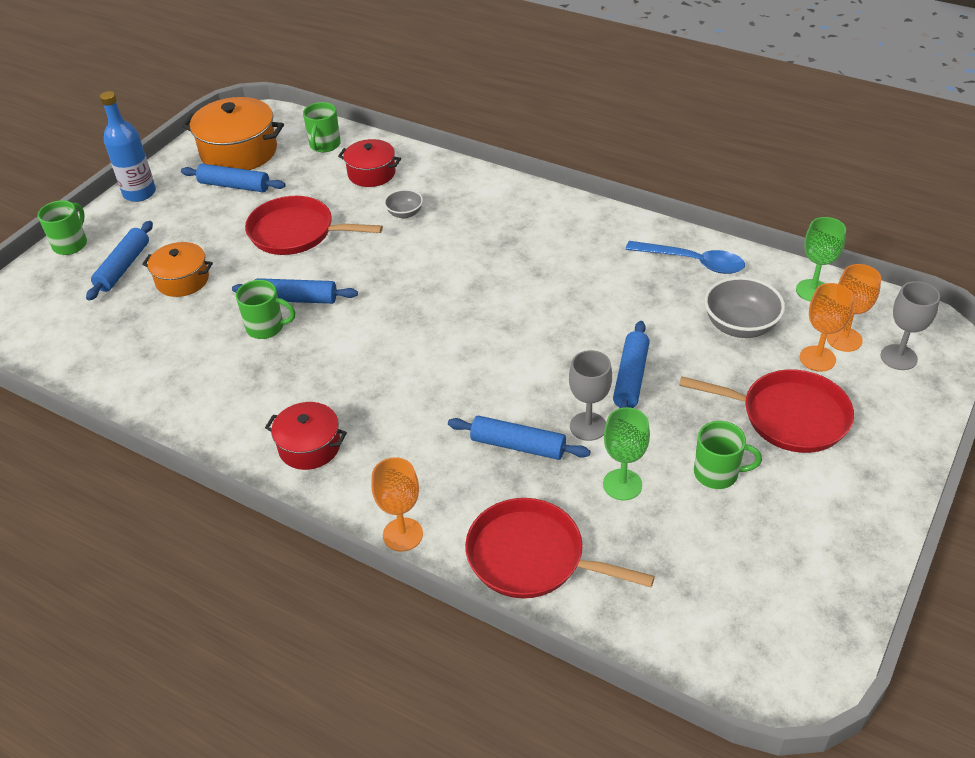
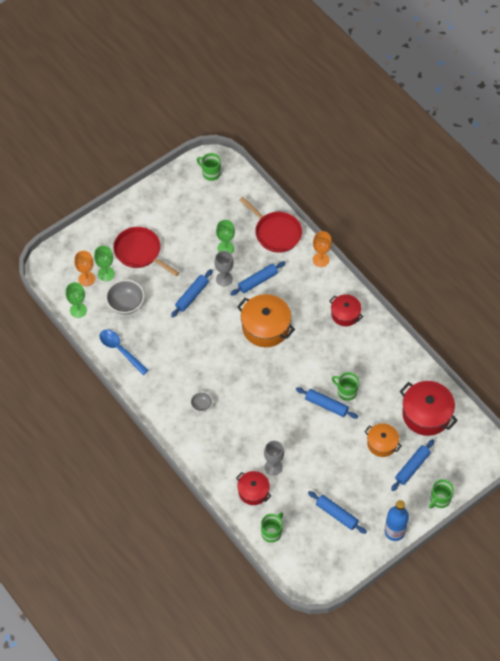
camera: 160 degrees left, 15 degrees up
orange pot [182,97,284,170] -> orange pot moved to [237,294,295,347]
red pan [245,196,383,255] -> none
grey bowl [384,189,423,219] -> grey bowl moved to [190,391,213,412]
blue rolling pin [448,415,590,460] -> blue rolling pin turned 75 degrees counterclockwise [230,261,286,296]
green mug [694,421,762,489] -> green mug moved to [197,153,221,181]
orange goblet [800,283,854,372] -> green goblet [94,246,115,281]
grey goblet [880,281,940,370] -> grey goblet moved to [264,441,284,475]
none -> red pot [400,381,458,436]

